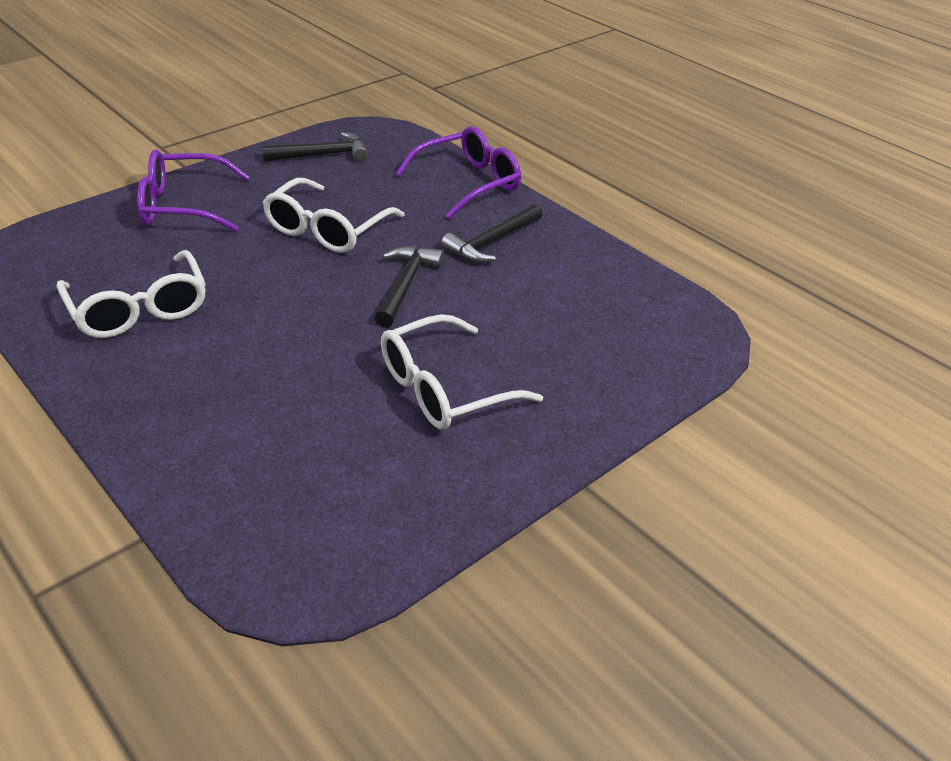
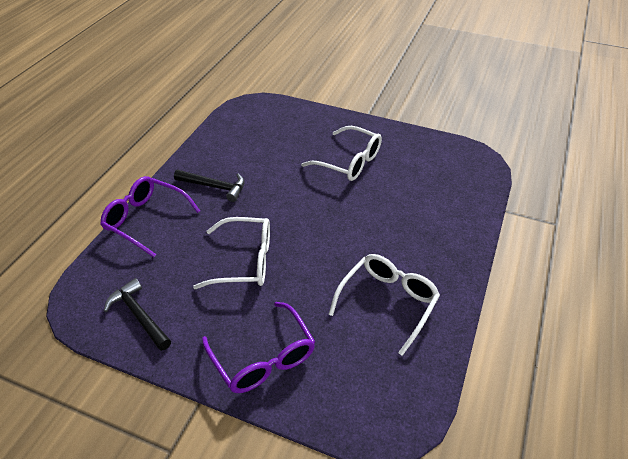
camera: 115 degrees left, 5 degrees up
black hammer [375,246,444,327] -> none

